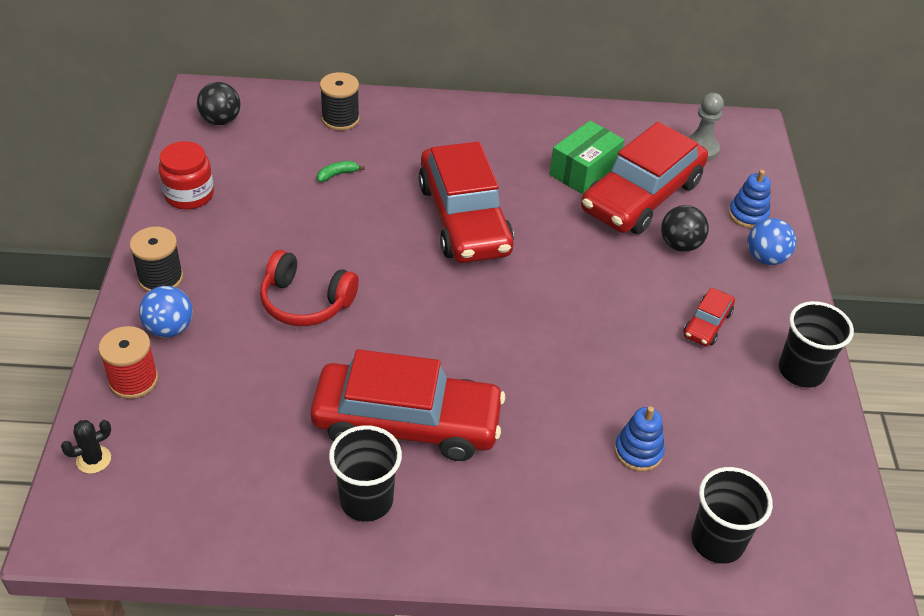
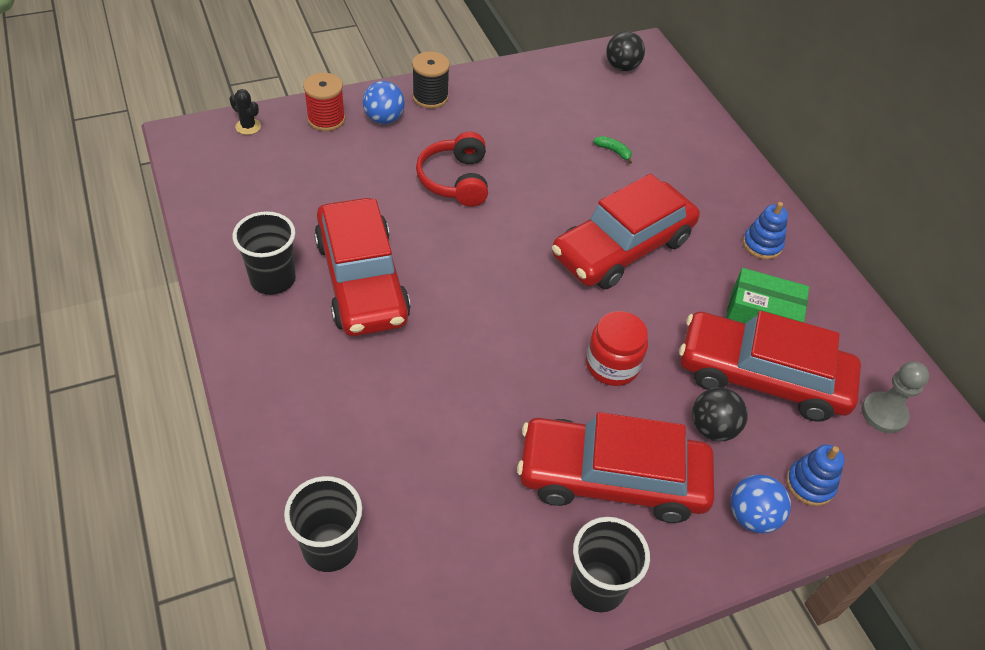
camera: 65 degrees right, 5 degrees up
red jar [158,141,214,210] -> red jar moved to [586,311,648,386]
black spool [320,72,360,131] -> none
blue stacking toy [614,406,665,472] -> blue stacking toy moved to [743,202,788,259]
red car [684,288,735,346] -> red car [517,412,714,523], size x2.29

